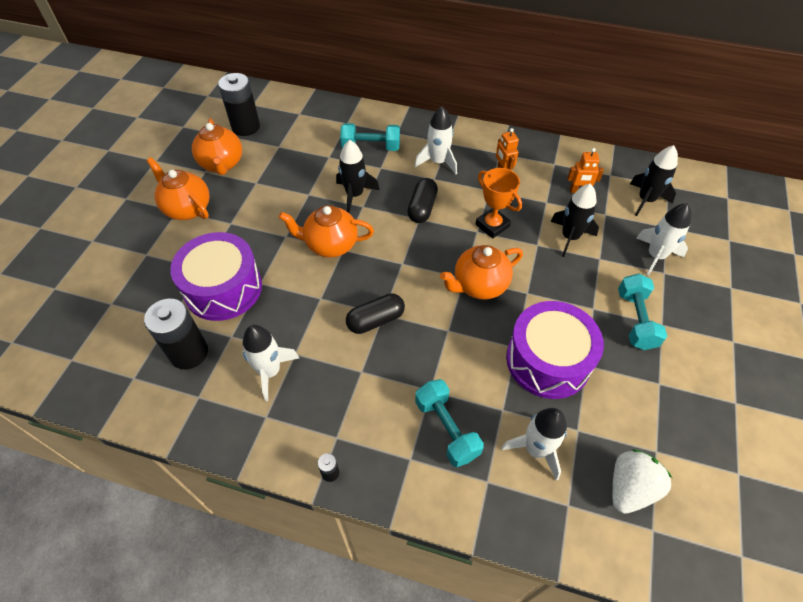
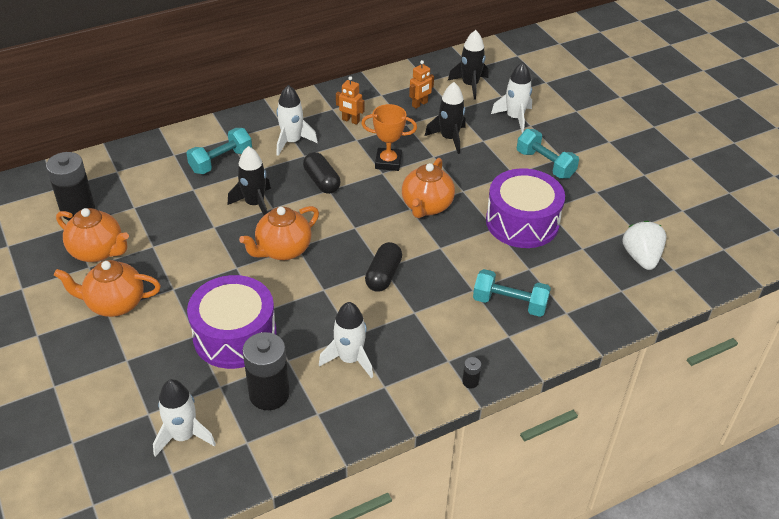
camera: 45 degrees left, 10 degrees down
white rocket [501,408,567,481] -> white rocket moved to [153,379,216,457]

